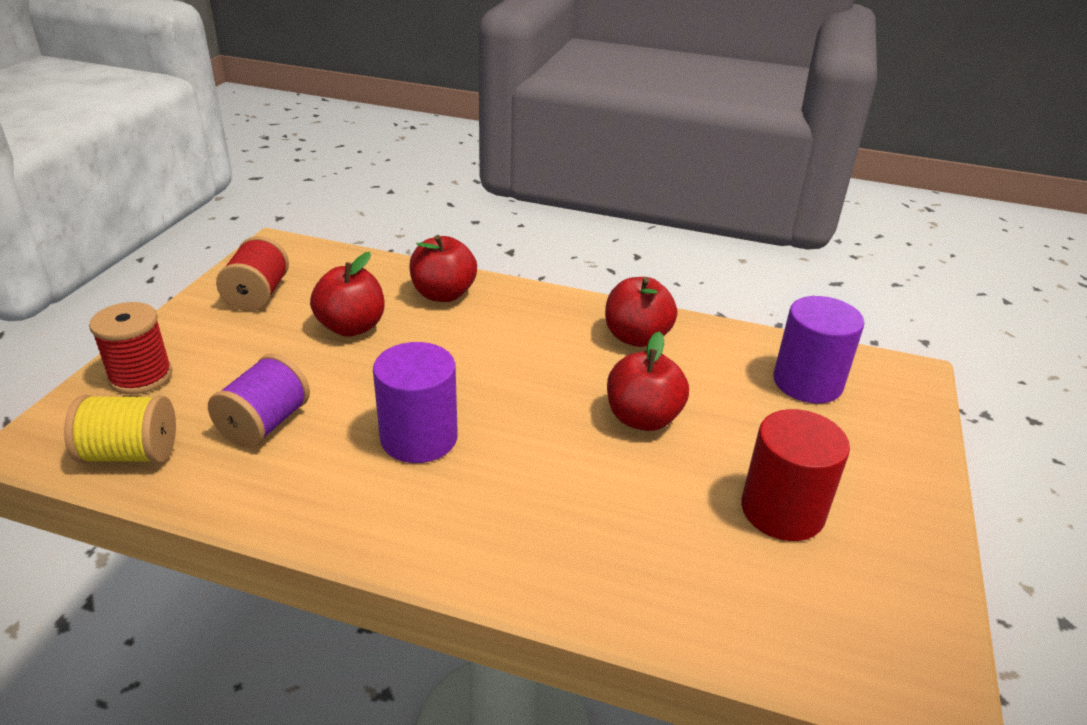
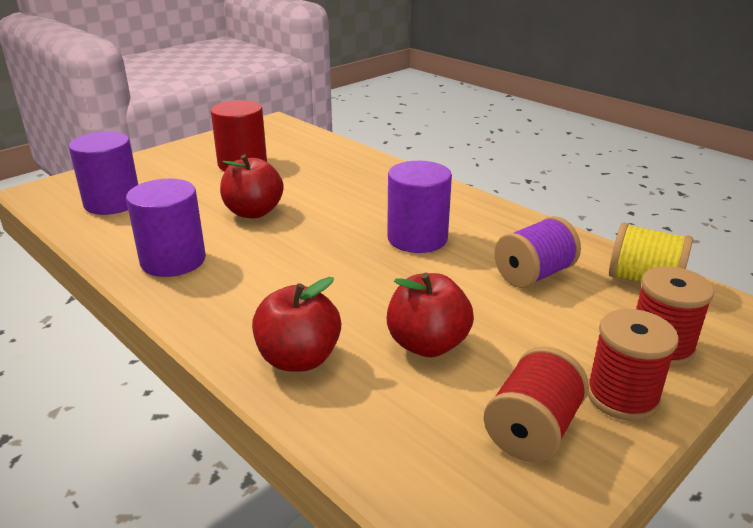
camera: 150 degrees left, 5 degrees down
red apple [605,277,677,347] -> purple cylinder [126,179,206,277]
none -> red spool [588,309,679,421]

